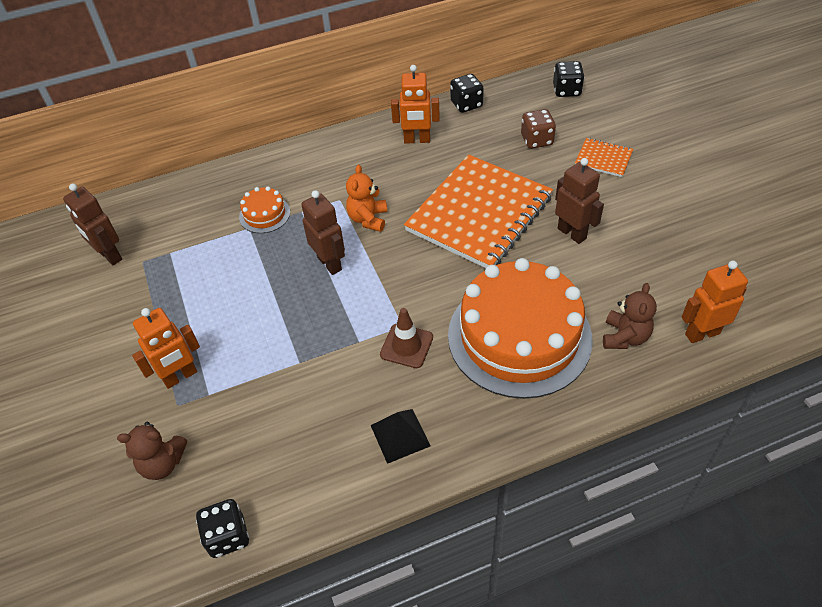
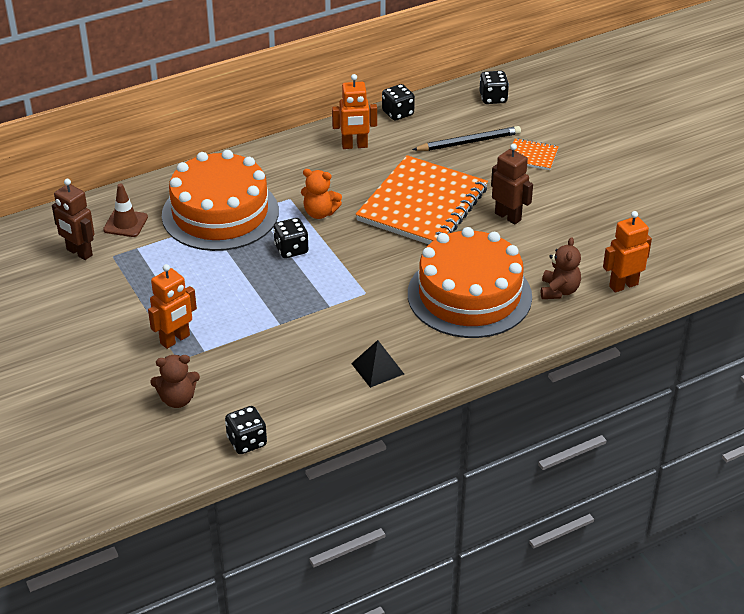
camera: 10 degrees left, 10 degrees down
orange cake [239,186,290,233] -> orange cake [162,150,279,251], size x2.40
brown robot [301,190,345,275] -> black dice [273,218,308,258]
orange teddy bear [346,165,387,232] -> orange teddy bear turned 75 degrees counterclockwise [301,169,342,219]
brown traffic cone [380,308,433,368] -> brown traffic cone moved to [103,183,148,237]
brown dice [521,109,556,149] -> black pencil [412,126,521,151]

